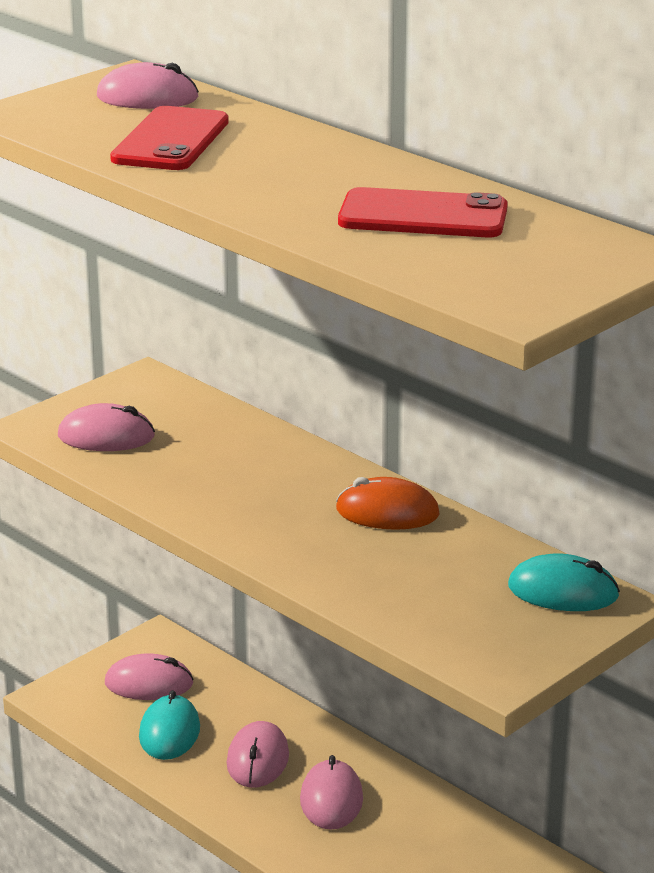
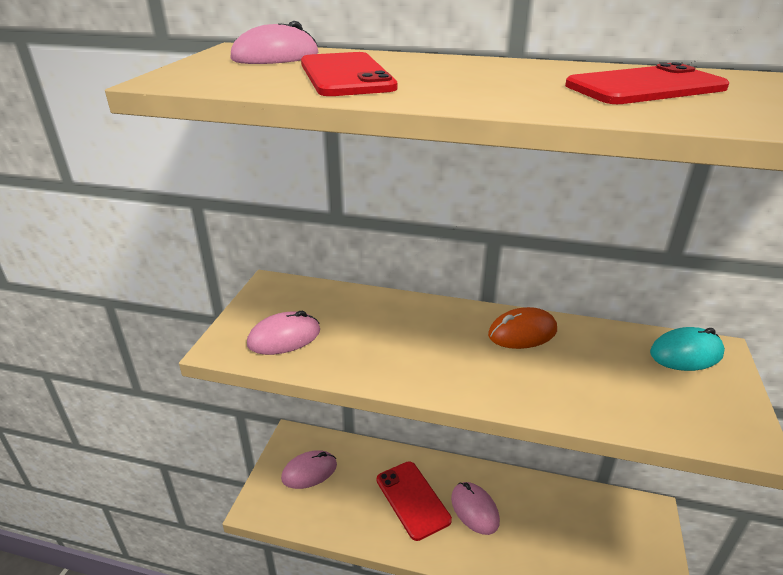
camera: 30 degrees left, 5 degrees up
turquoise mouse [139,690,200,760] -> none
pink mouse [227,721,289,788] -> red phone [377,461,452,541]

